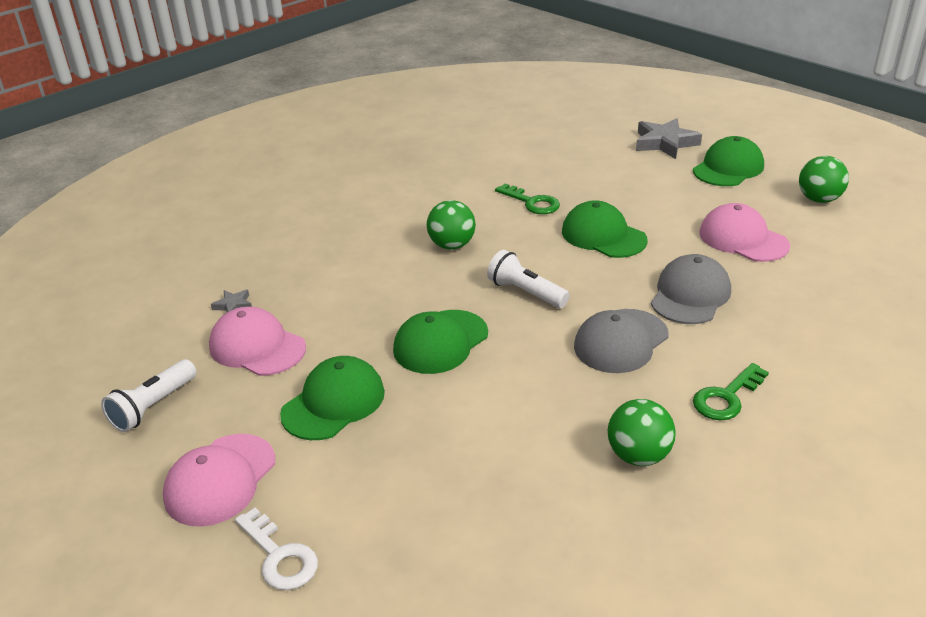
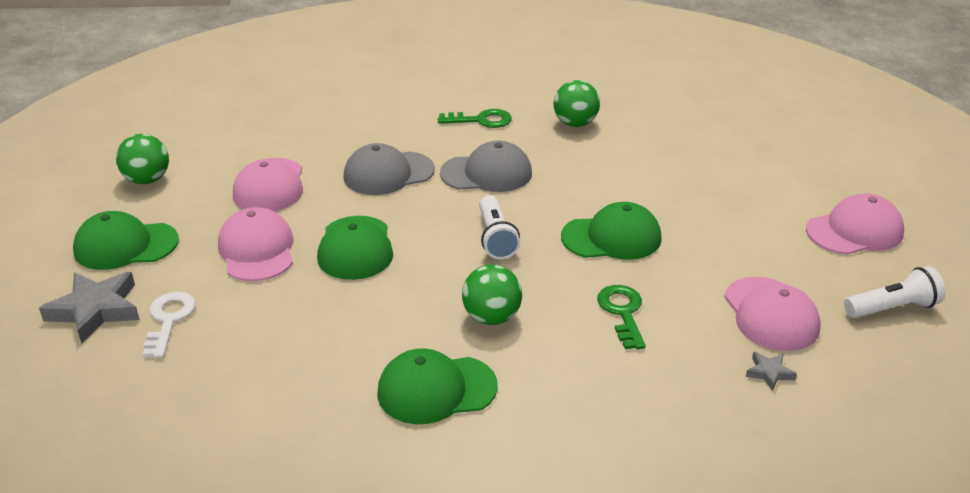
camera: 140 degrees left, 0 degrees up
white key [235,508,318,590] -> white key moved to [143,292,196,358]
green cap [280,356,385,440] -> green cap moved to [377,348,498,424]
green key [495,184,560,214] -> green key moved to [597,285,646,349]
none -> pink cap [218,207,293,281]

